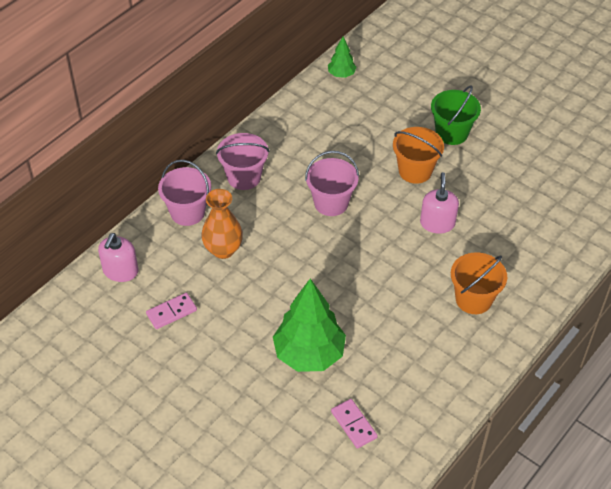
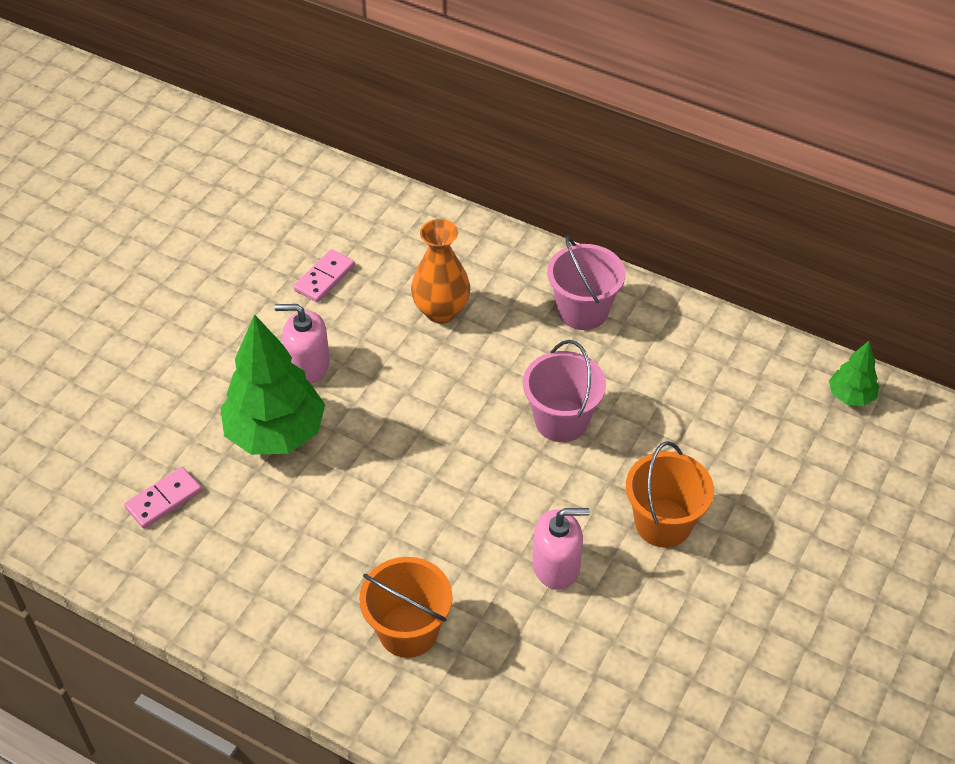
camera: 80 degrees right, 0 degrees up
pink soap dispenser [98,233,138,282] -> pink soap dispenser moved to [275,304,330,384]
pink domino [146,293,197,329] -> pink domino turned 75 degrees clockwise [294,249,355,302]
pink bucket [158,160,211,226] -> none
green bucket [431,86,481,145] -> none

